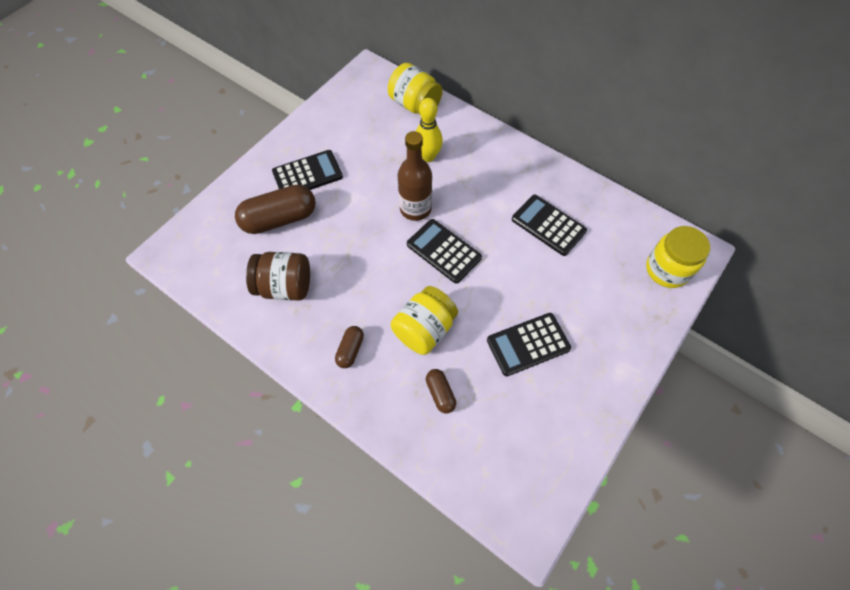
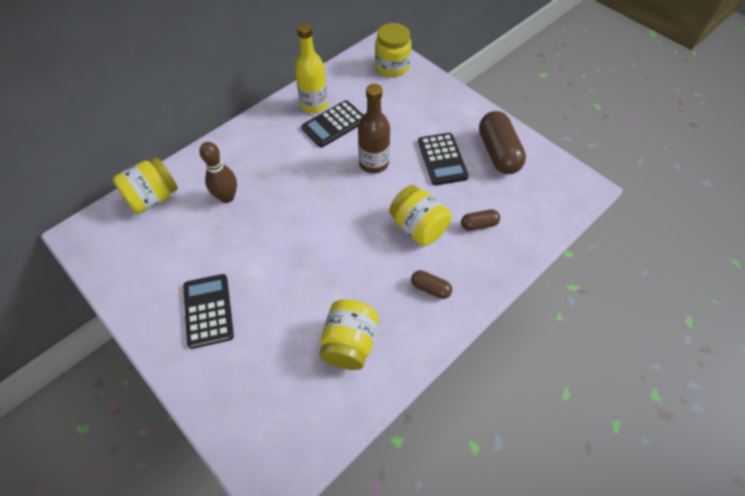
camera: 80 degrees left, 5 degrees down
brown capsule [235,185,316,234] -> brown capsule moved to [479,111,526,174]
brown jar [246,252,310,301] -> yellow jar [320,299,379,370]
brown bottle [397,131,432,221] -> brown bottle moved to [358,84,390,173]
black calculator [407,219,482,284] -> none
yellow bowling pin [416,98,443,162] -> brown bowling pin [199,142,237,203]
none -> yellow bottle [295,23,328,113]

